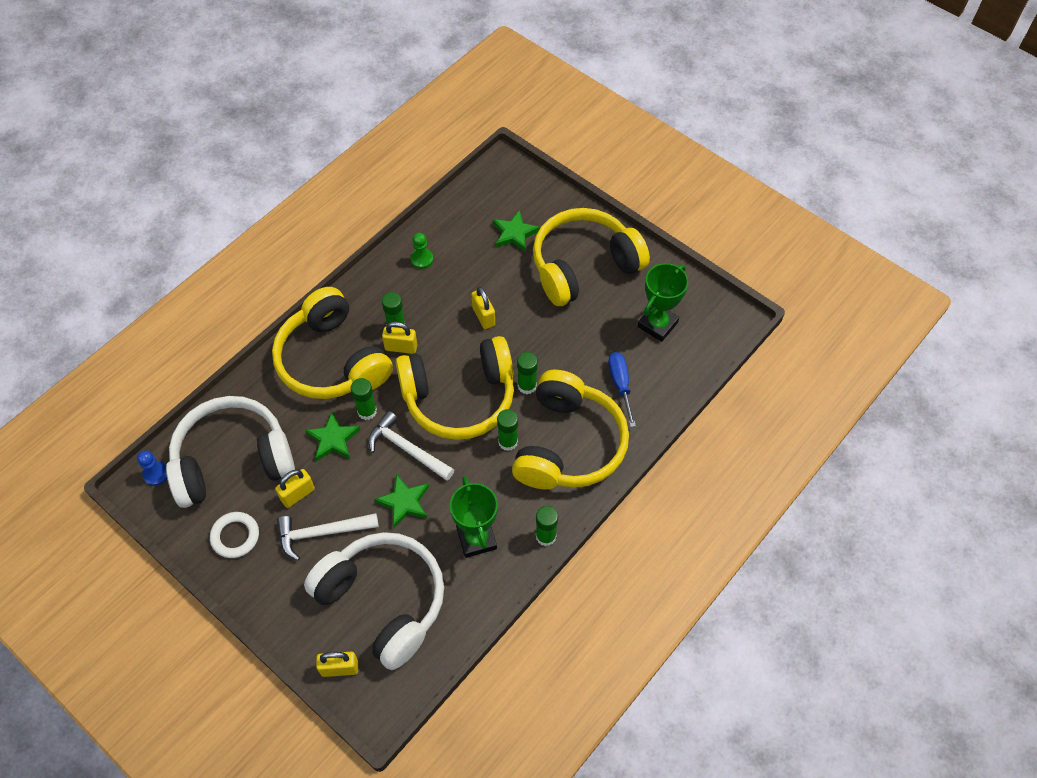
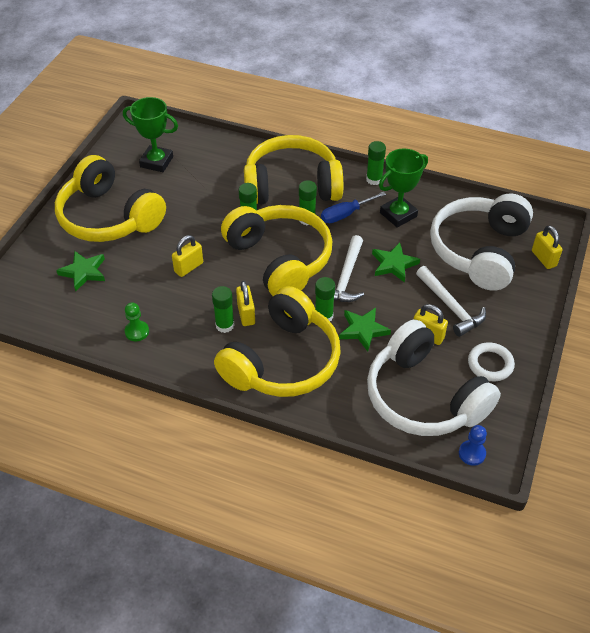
camera: 110 degrees left, 10 degrees down
blue screwdriver [608,352,636,427] -> blue screwdriver moved to [321,192,386,223]

